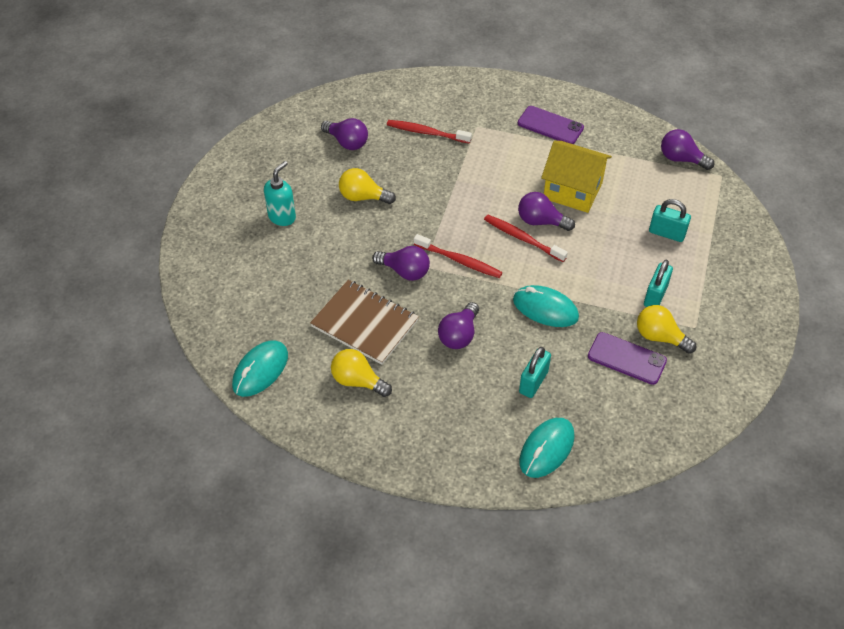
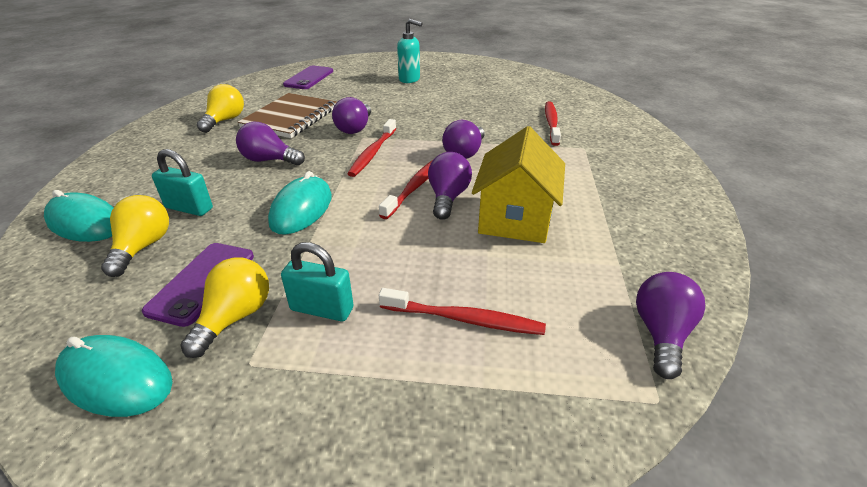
camera: 80 degrees right, 15 degrees down
turquoise mouse [232,340,288,397] -> turquoise mouse moved to [55,335,173,417]
purple light bulb [321,118,368,150] -> purple light bulb moved to [442,120,485,159]
yellow light bulb [339,168,396,204] -> yellow light bulb moved to [101,195,169,277]
purple phone [518,106,584,144] -> purple phone moved to [283,66,333,89]
turquoise padlock [649,199,691,242] -> red toothbrush [379,288,546,335]

